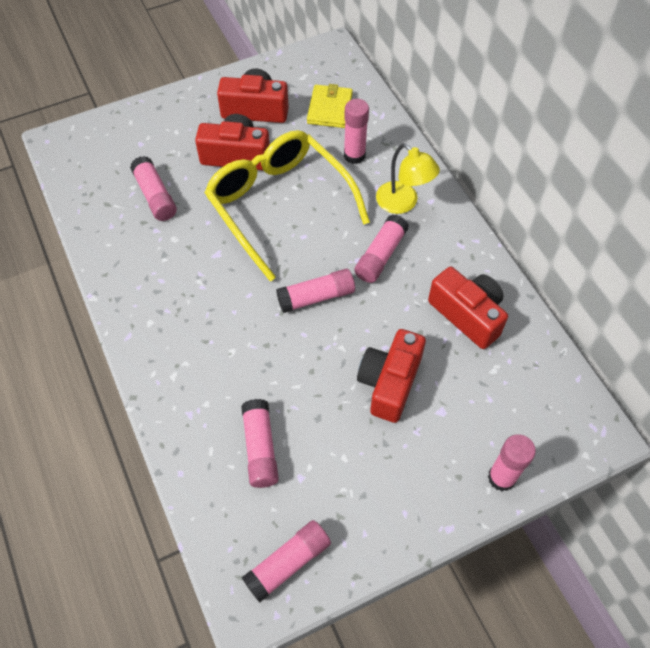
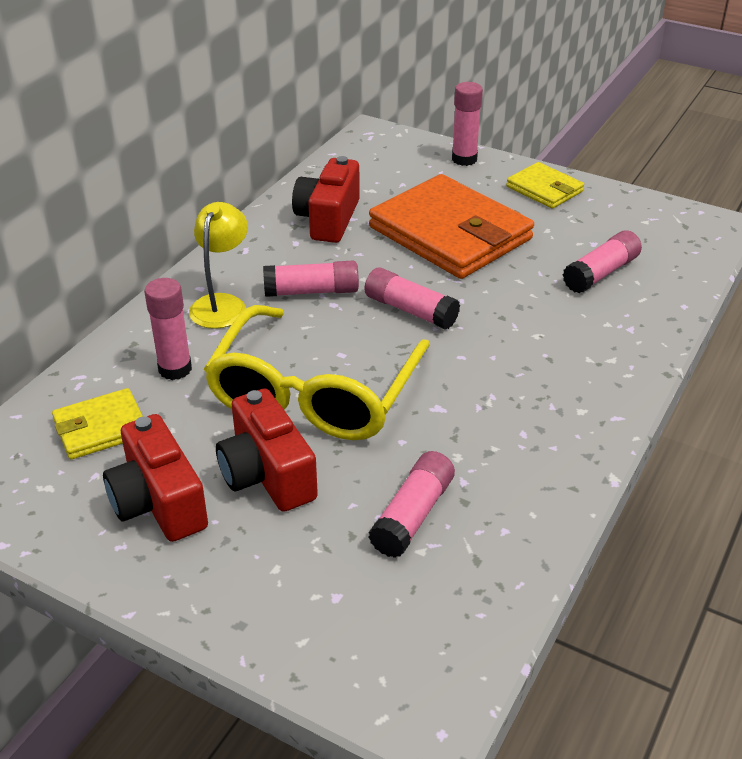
camera: 125 degrees left, 20 degrees down
pink glue stick [242,520,331,603] -> none
red camera [357,329,426,423] -> orange wallet [369,174,534,279]
none -> yellow wallet [506,162,584,209]

